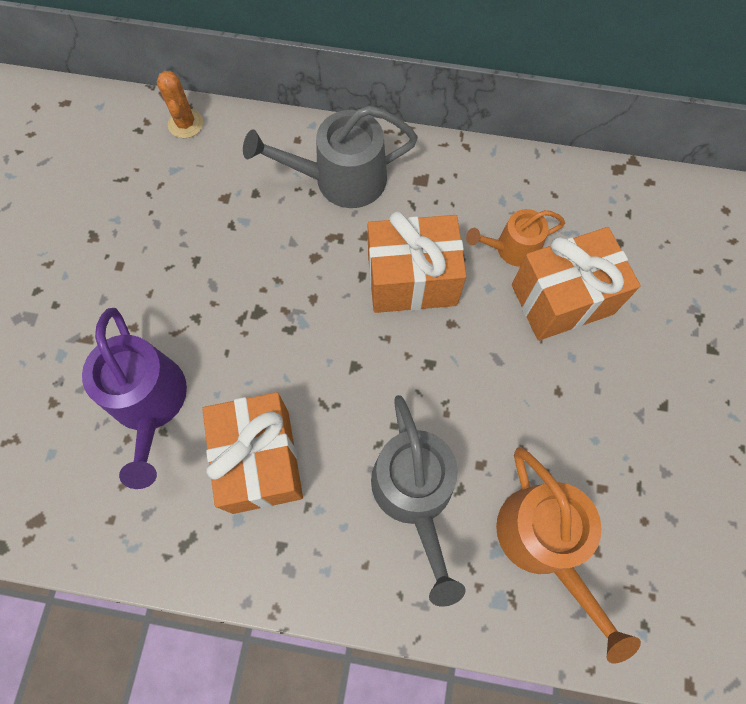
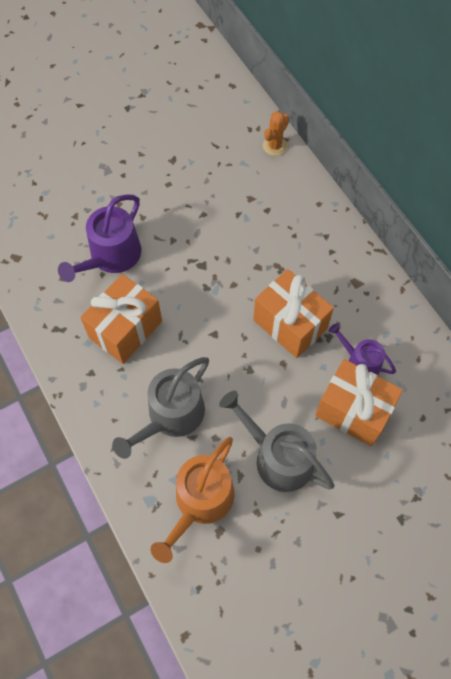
camera: 50 degrees right, 5 degrees down
grey watering can [243,106,418,208] -> grey watering can moved to [219,391,334,492]
orange watering can [466,209,565,267] -> purple watering can [329,323,396,375]

